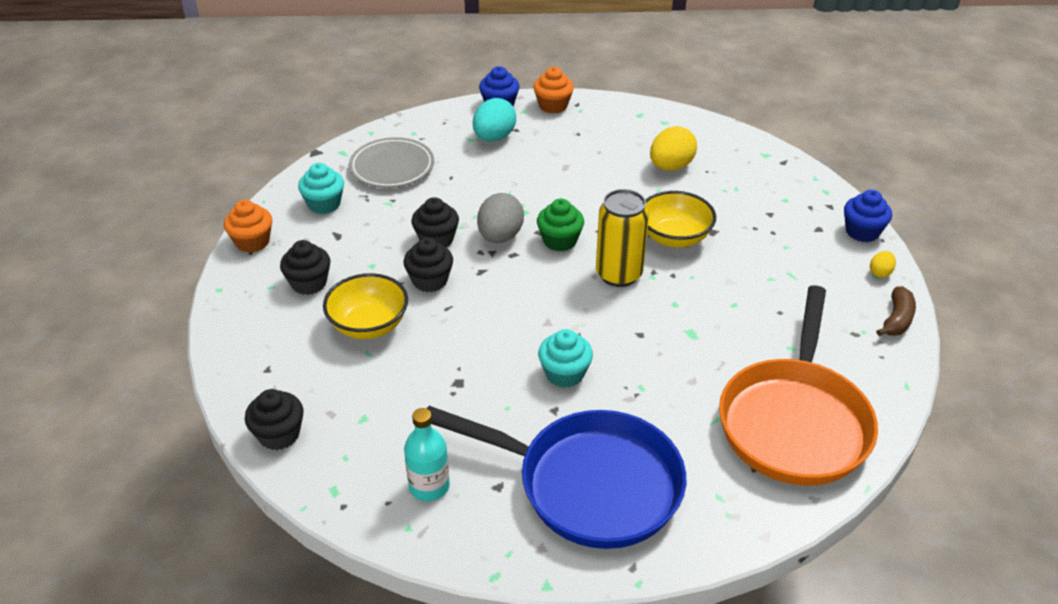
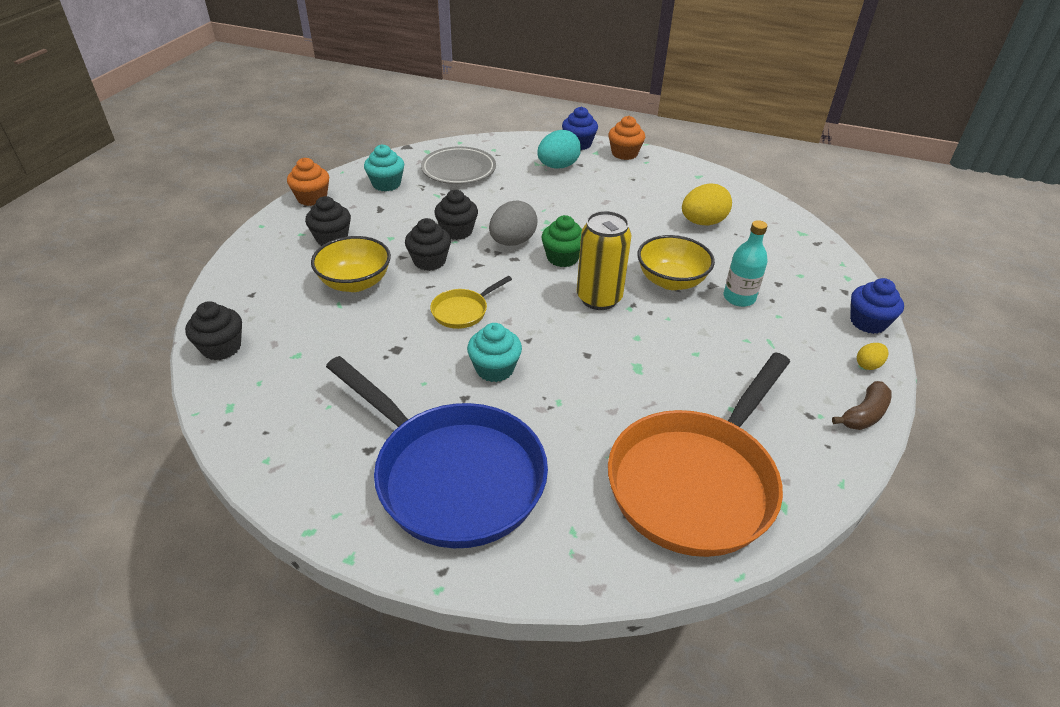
camera: 20 degrees right, 0 degrees up
turquoise bottle [404,408,450,501] -> turquoise bottle moved to [724,220,768,307]
none -> yellow pan [430,276,512,329]

